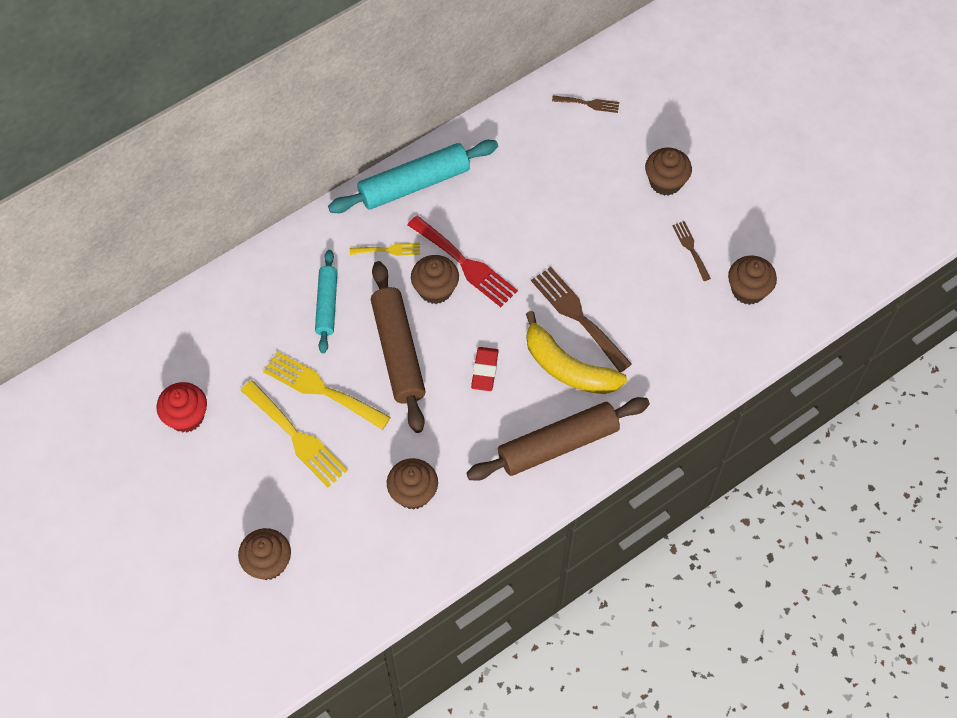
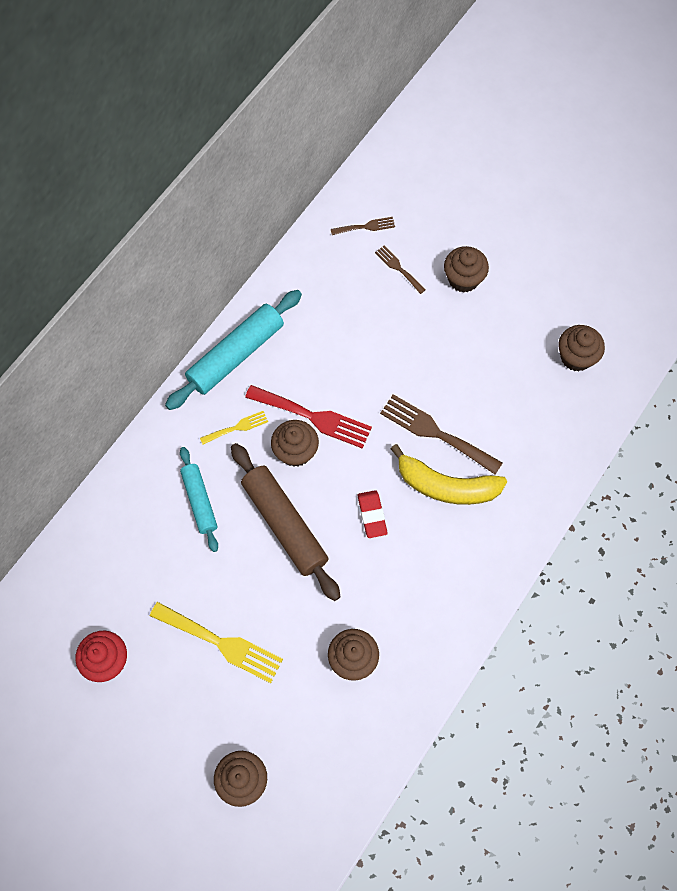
camera: 20 degrees left, 5 degrees up
yellow fork [263,351,391,430] -> none
brown rolling pin [466,397,650,481] -> none
brown fork [672,221,711,281] -> brown fork moved to [375,246,426,294]

